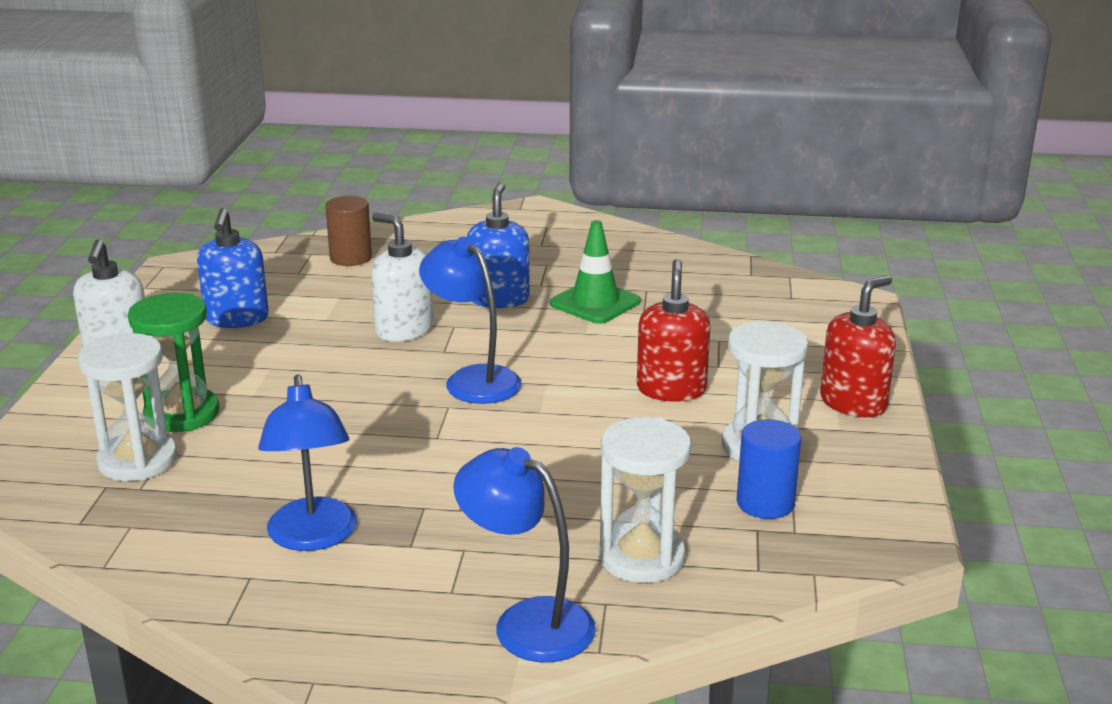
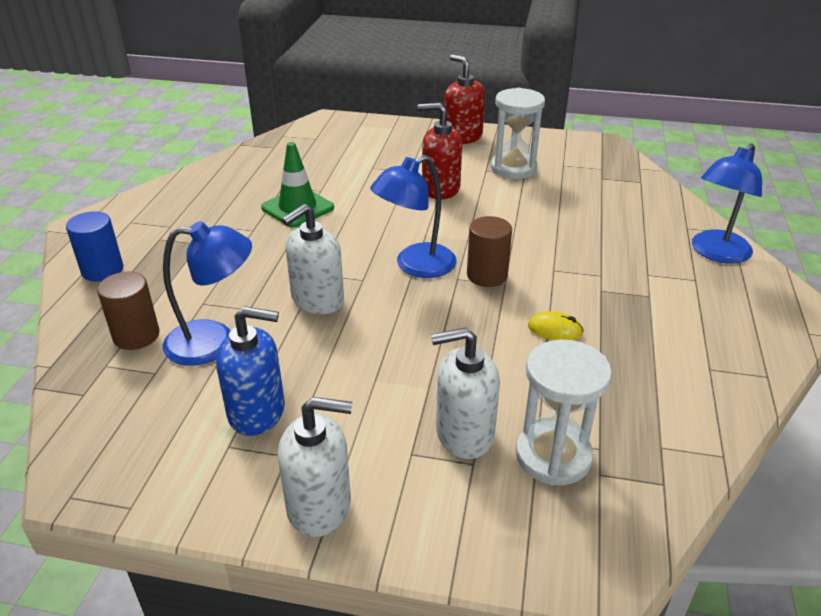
camera: 85 degrees left, 10 degrees up
green hourglass [128,293,219,432] -> white soap dispenser [431,327,500,459]
blue lamp [258,374,357,551] -> blue lamp moved to [163,221,252,366]
blue soap dispenser [467,182,530,308] -> none
white hourglass [599,417,691,583] -> none
blue cylinder [737,419,801,519] -> blue cylinder moved to [66,211,123,282]
none -> brown cylinder [467,216,512,287]
none -> yellow mouse [528,311,584,340]

